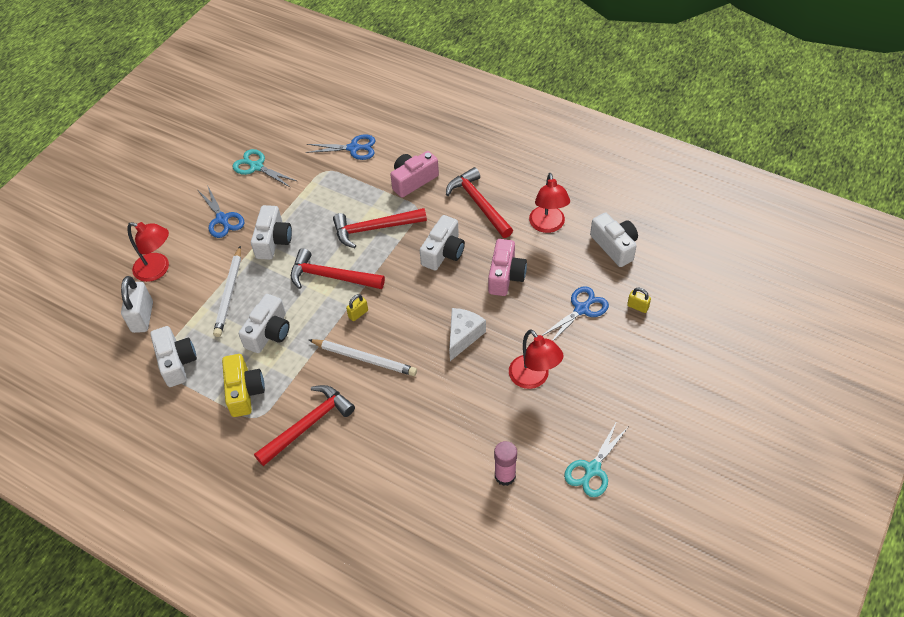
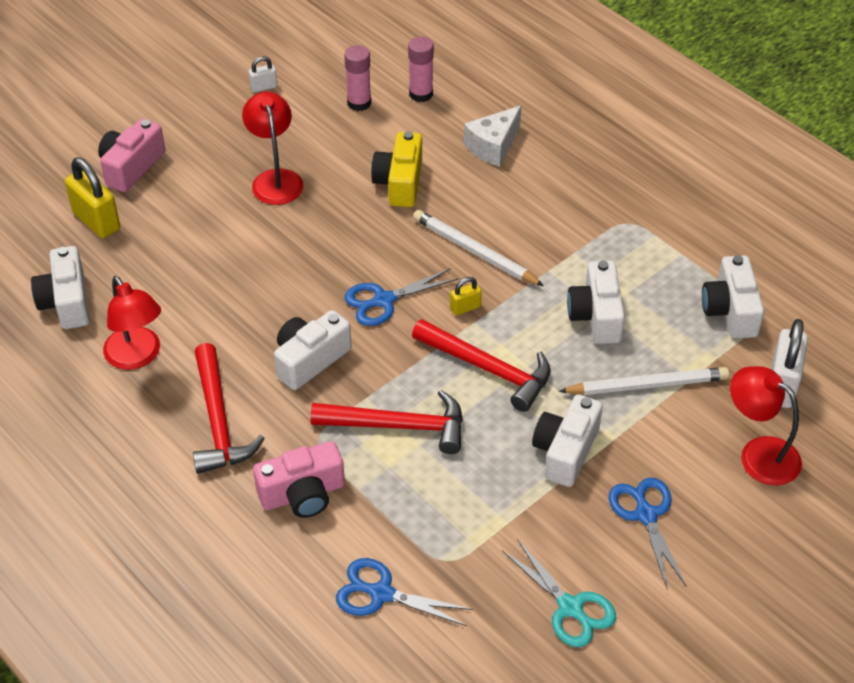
camera: 165 degrees left, 5 degrees down
white pencil [213,246,241,337] -> white pencil turned 60 degrees clockwise [558,367,729,395]
yellow camera [222,354,265,417] -> yellow camera moved to [371,131,422,207]
white camera [239,294,290,353] -> white camera turned 45 degrees counterclockwise [567,261,625,344]
red hammer [254,385,355,466] -> none
white cheese [449,308,486,361] -> white cheese moved to [464,105,522,166]
pink camera [488,239,527,296] -> pink camera moved to [98,118,165,192]
red lamp [529,173,570,233] -> red lamp turned 135 degrees clockwise [103,276,161,370]
blue scissors [542,286,609,341] -> blue scissors moved to [345,268,459,326]
turquoise scissors [564,421,628,497] -> white padlock [249,56,277,93]
yellow padlock [627,288,651,313] -> yellow padlock [65,158,120,238], size x1.94
none -> pink glue stick [408,37,434,102]

